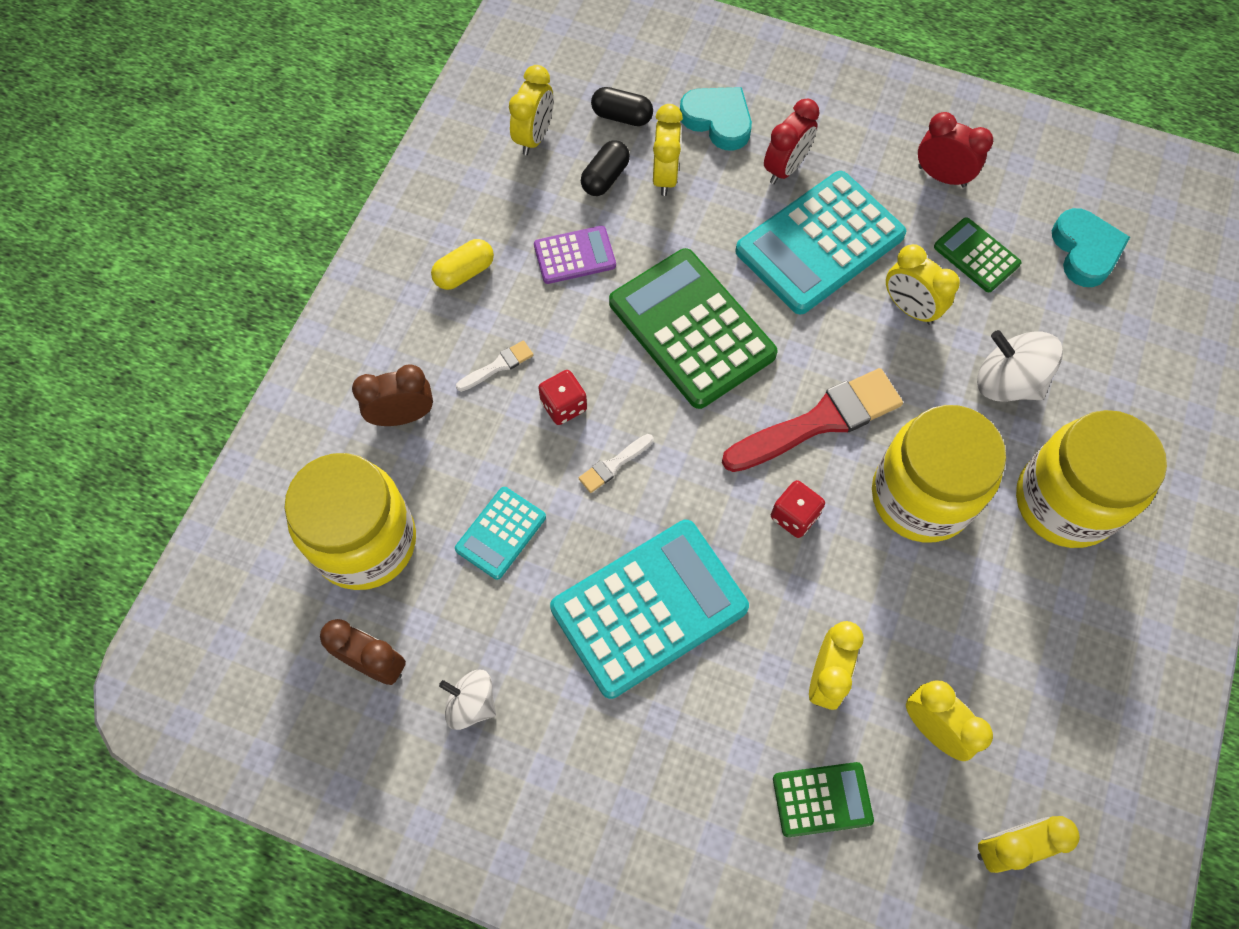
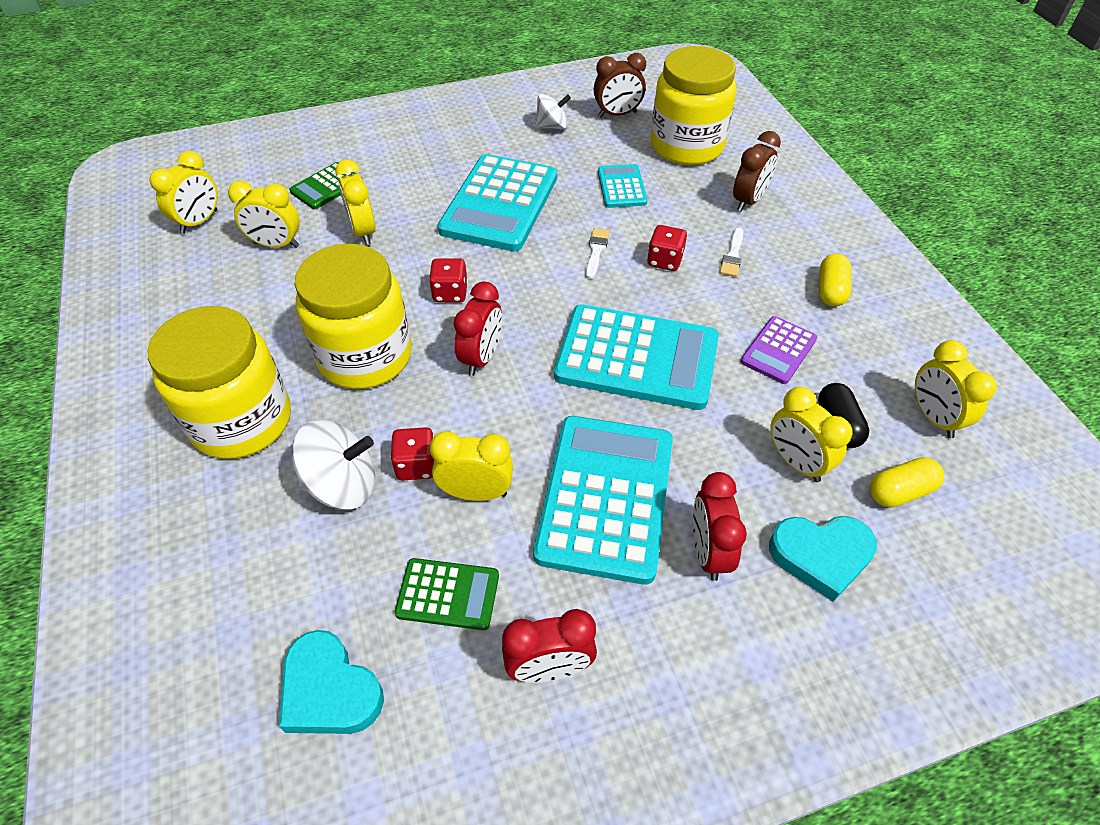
camera: 140 degrees right, 15 degrees down
black capsule [591,87,653,126] -> yellow capsule [870,457,944,508]
green calculator [609,248,778,409] -> turquoise calculator [554,304,719,410]
red brush [722,368,903,472] -> red clock [454,281,502,376]
none -> red dice [390,427,434,481]

